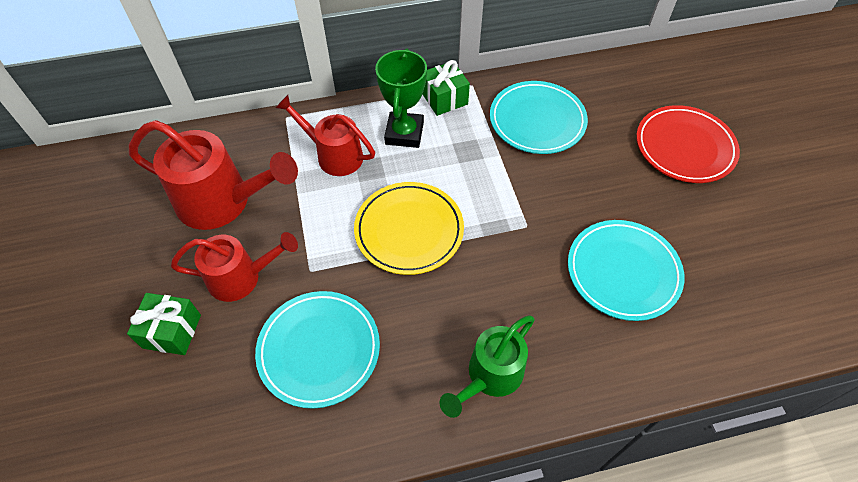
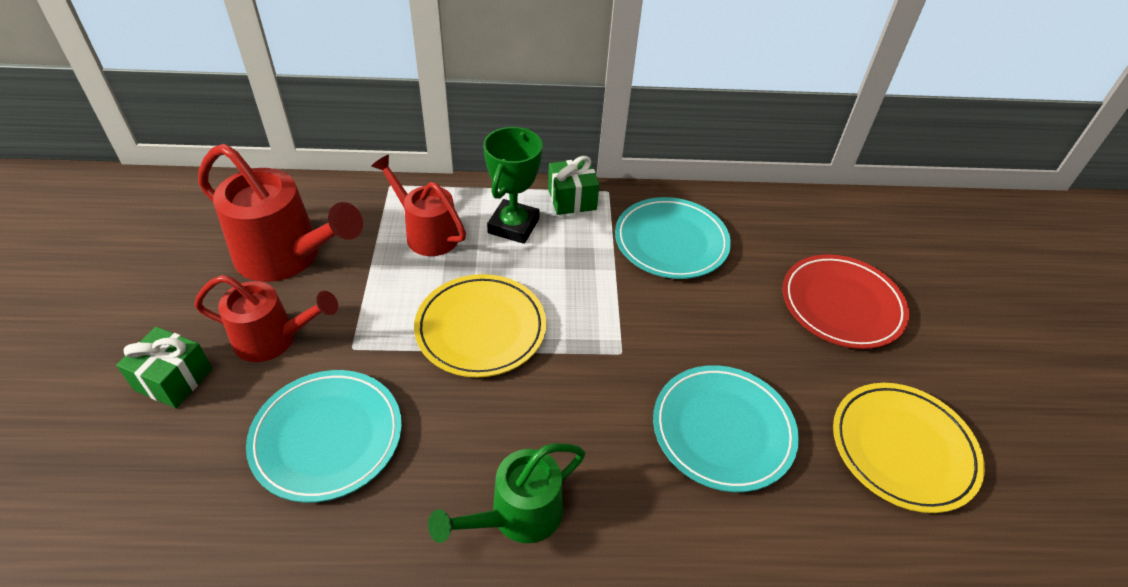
camera: 10 degrees right, 10 degrees down
none -> yellow plate [833,383,985,513]

